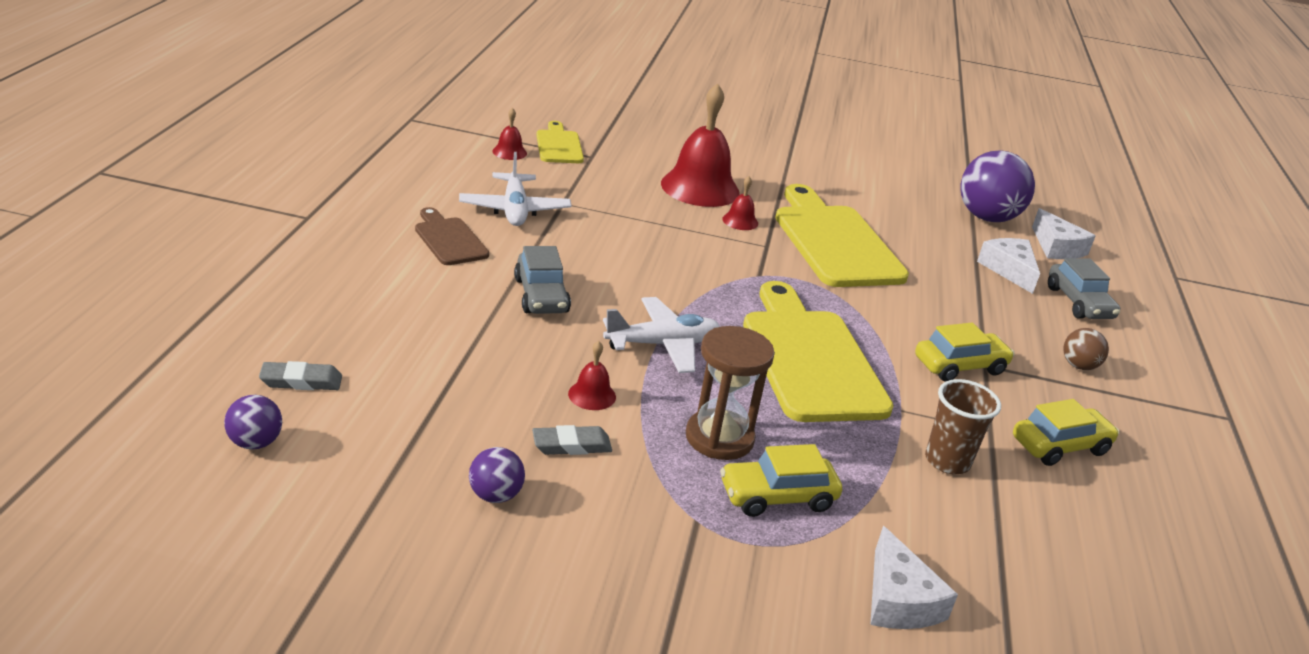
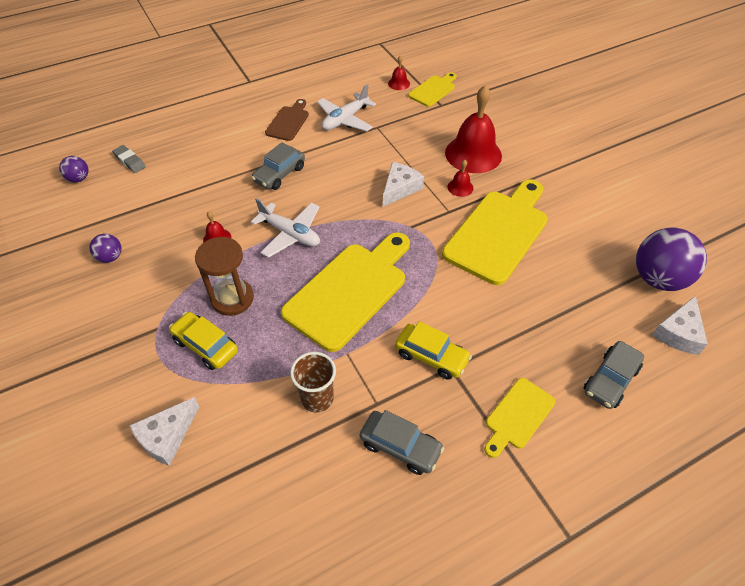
camera: 55 degrees right, 20 degrees up
grey eraser [532,425,612,455] -> none
white cheese [977,238,1040,294] -> white cheese moved to [383,162,424,207]
yellow car [1013,399,1119,466] -> grey car [360,410,444,475]
brown ball [1063,328,1109,370] -> yellow cutting board [484,378,556,458]

